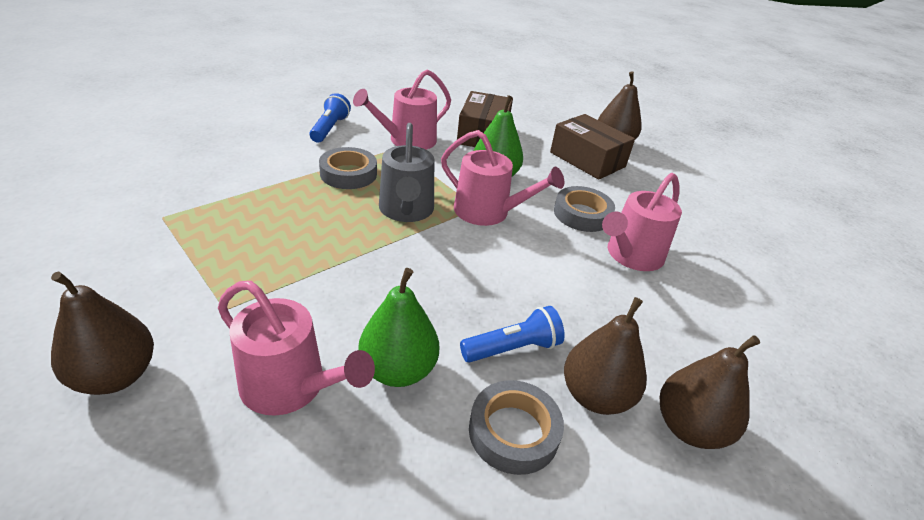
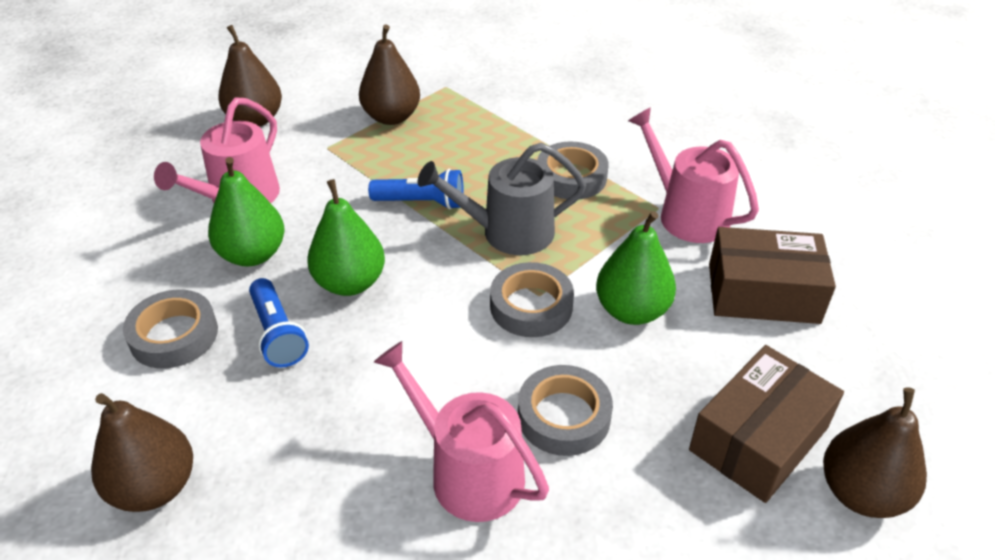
camera: 90 degrees right, 5 degrees up
blue flashlight [310,93,351,142] -> blue flashlight moved to [368,169,464,210]
pink watering can [441,130,564,226] -> grey tape [490,262,574,337]
brown pear [564,297,647,415] -> brown pear moved to [359,25,420,125]
none -> green pear [307,179,385,296]

